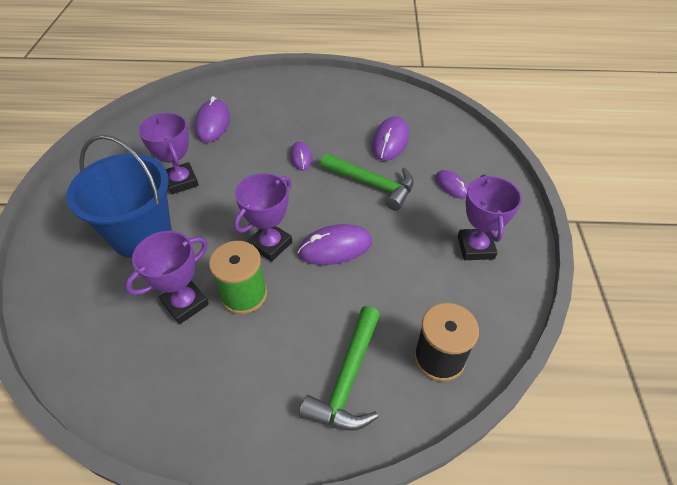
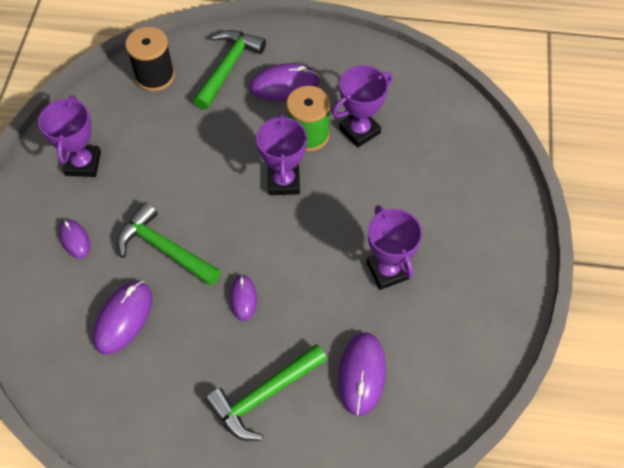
camera: 175 degrees left, 10 degrees up
blue bucket [66,135,171,258] -> none
purple trophy [234,173,292,262] -> purple trophy turned 45 degrees counterclockwise [256,114,307,195]
purple mouse [297,224,372,265] -> purple mouse moved to [249,63,320,101]
none -> green hammer [205,344,327,441]

